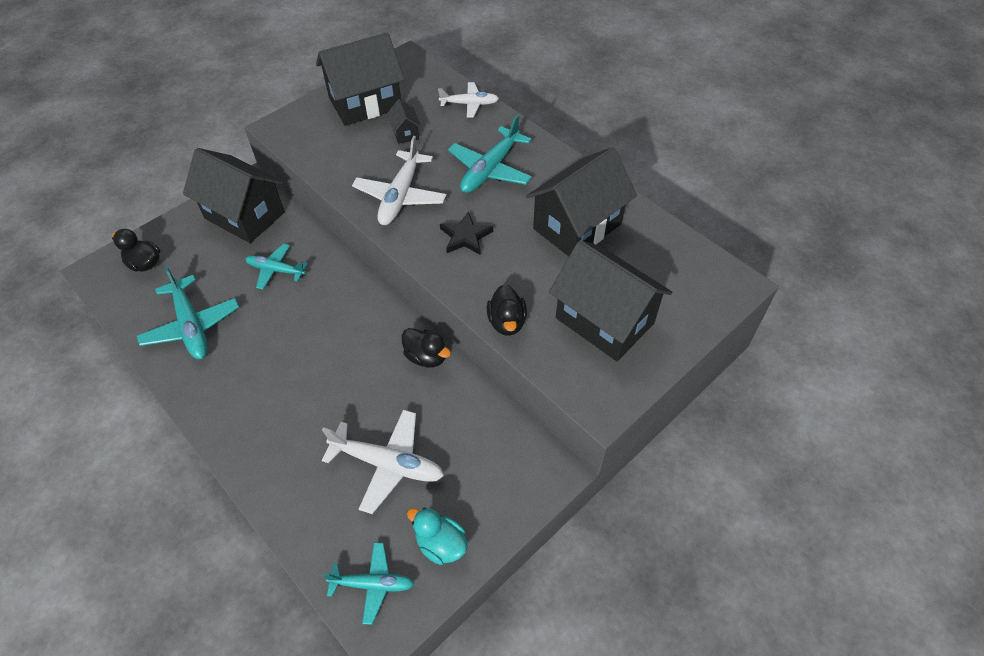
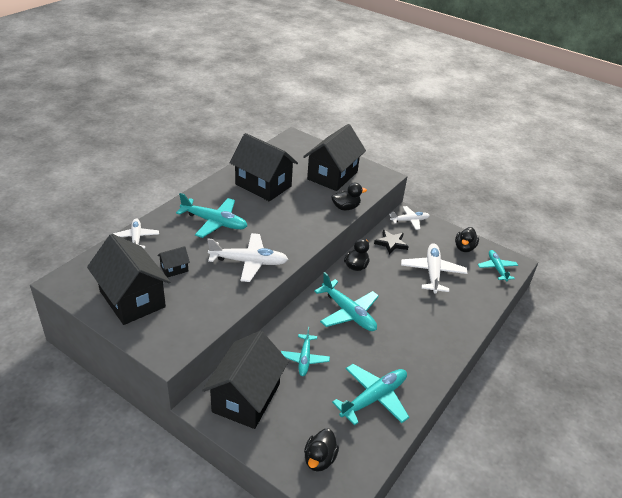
camera: 105 degrees left, 15 degrees down
turquoise duck [407,508,468,565] -> black duck [455,227,479,252]
black star [440,212,493,255] -> black star moved to [374,229,409,255]
none -> turquoise plane [314,272,379,331]
none -> white plane [389,206,430,230]

